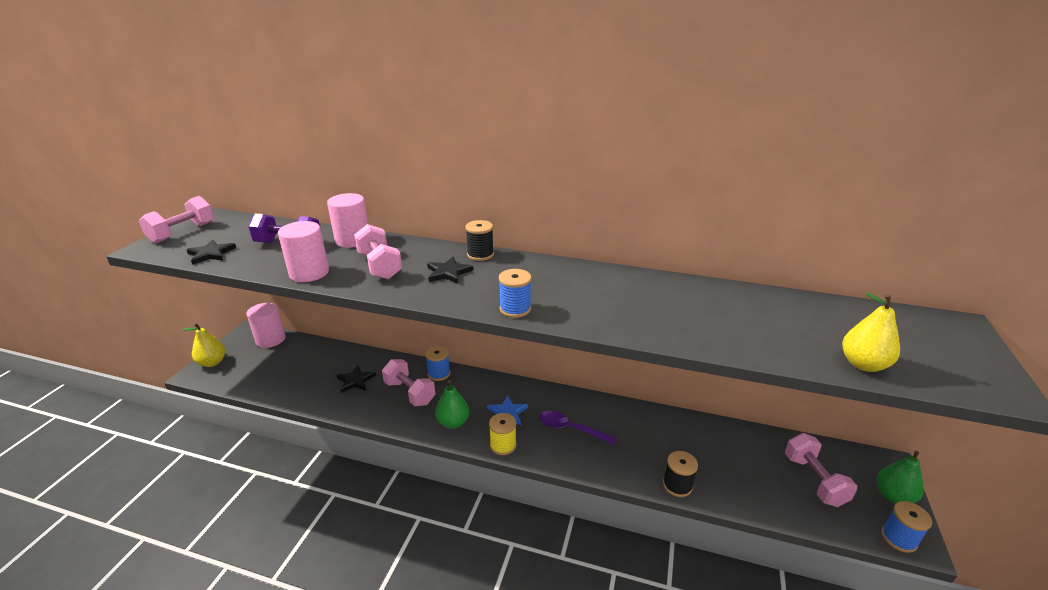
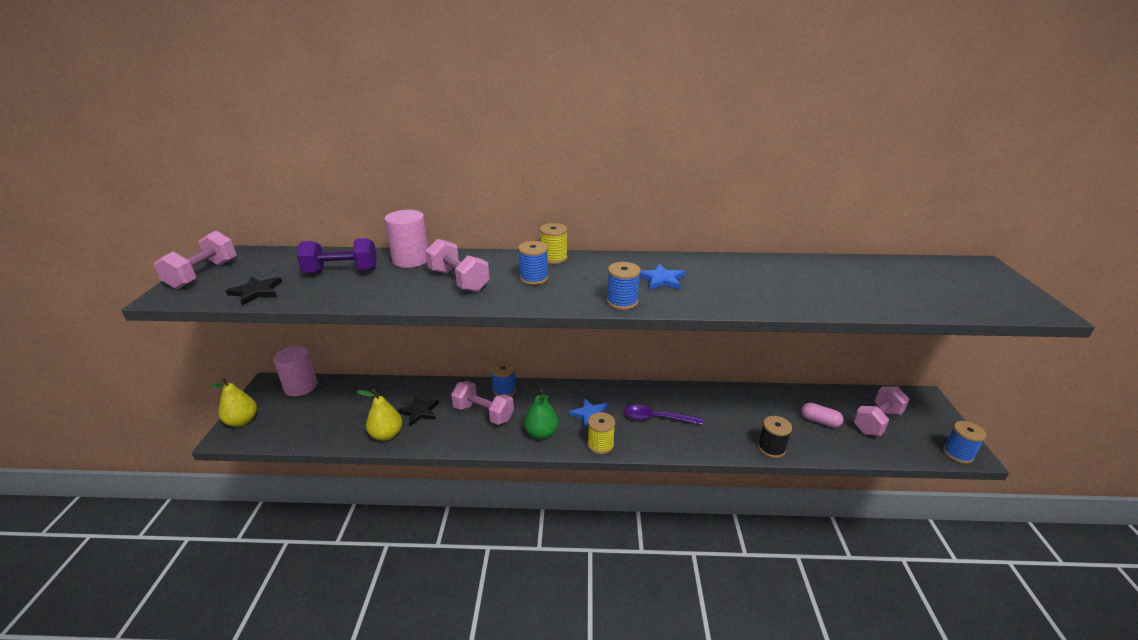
camera: 15 degrees left, 0 degrees up
pink cylinder [278,221,329,282] -> none
black star [427,257,473,284] -> blue spool [518,241,549,285]
black spool [465,220,494,261] -> yellow spool [540,223,568,264]
pink dumbbell [785,433,857,507] -> pink dumbbell turned 75 degrees clockwise [853,386,910,436]
yellow pear [842,292,900,372] -> yellow pear moved to [357,389,402,441]
green pear [877,451,924,504] -> none
none -> blue star [639,264,685,290]
none -> pink capsule [801,403,844,428]

